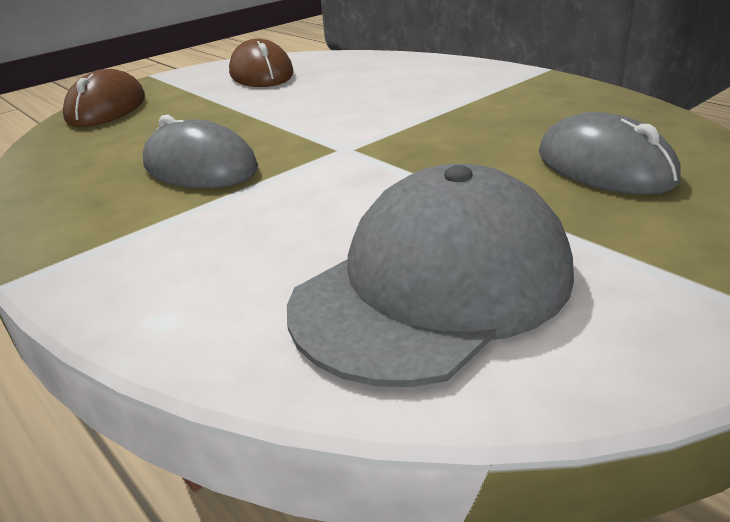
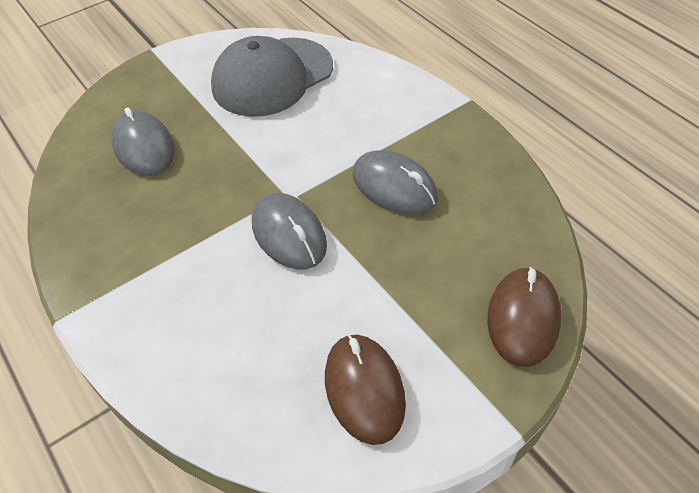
camera: 175 degrees left, 20 degrees up
none -> grey mouse [252,193,327,269]

